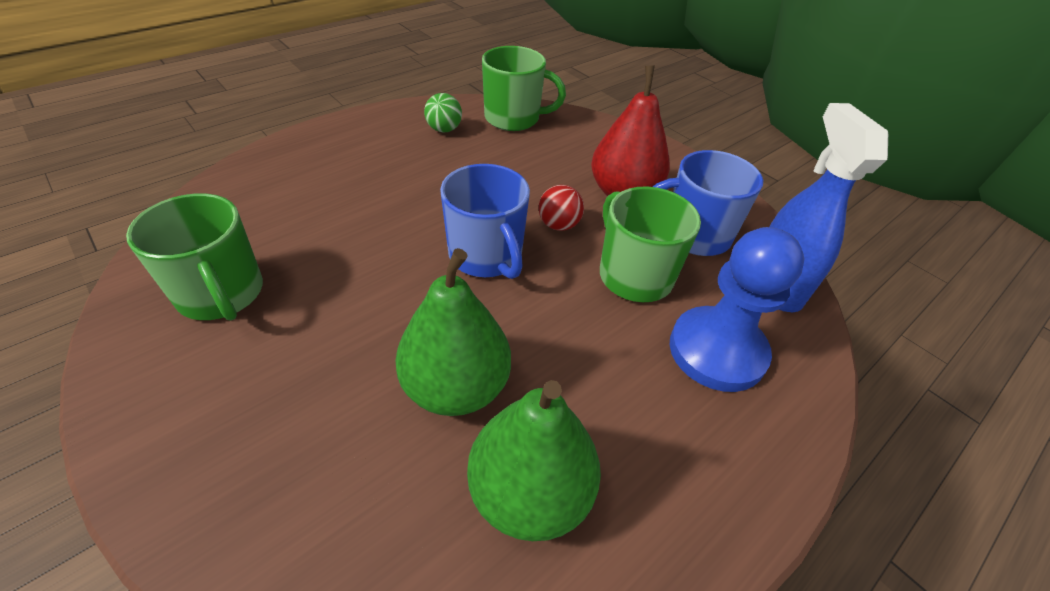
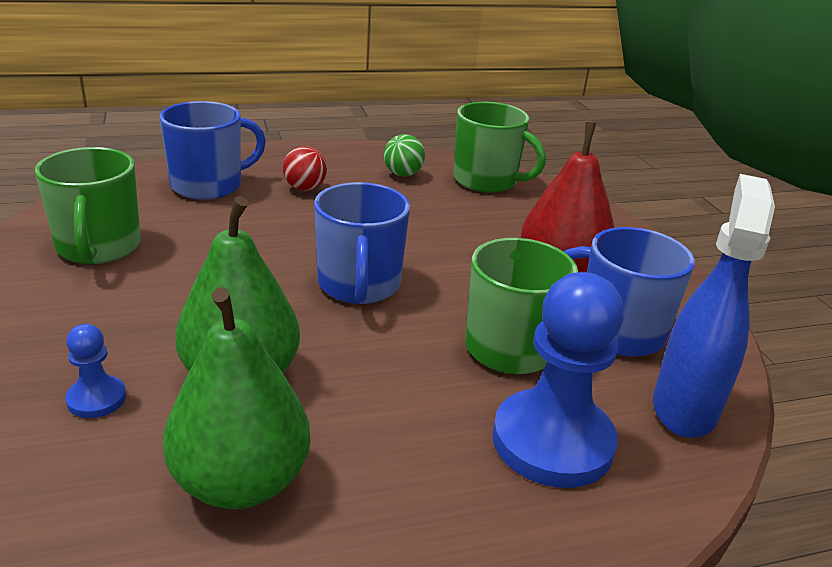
camera: 25 degrees right, 15 degrees down
red ball [539,185,584,231] -> red ball moved to [283,146,327,191]
none -> blue pawn [65,324,126,418]
none -> blue mug [159,101,266,200]

